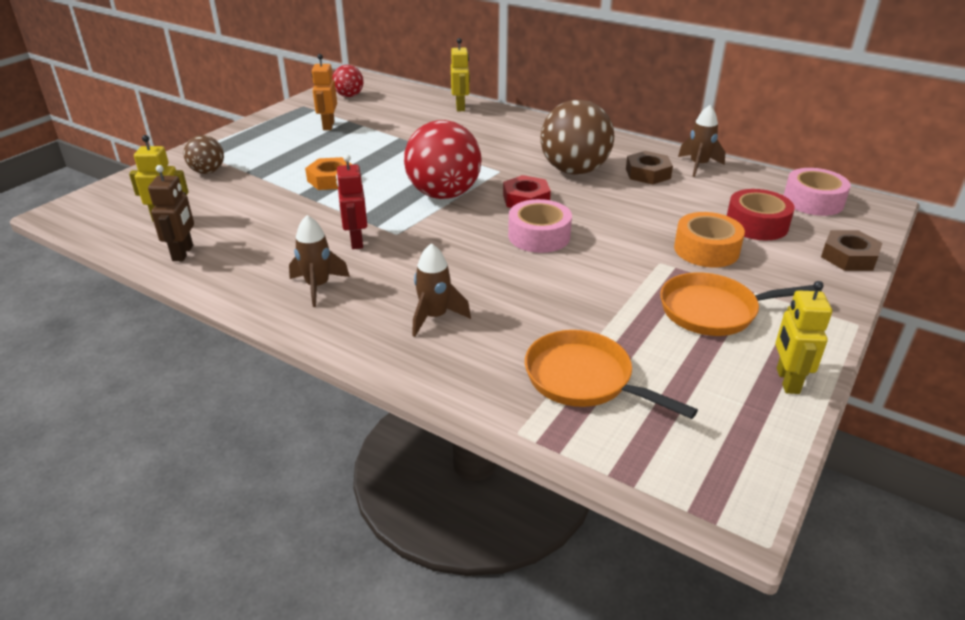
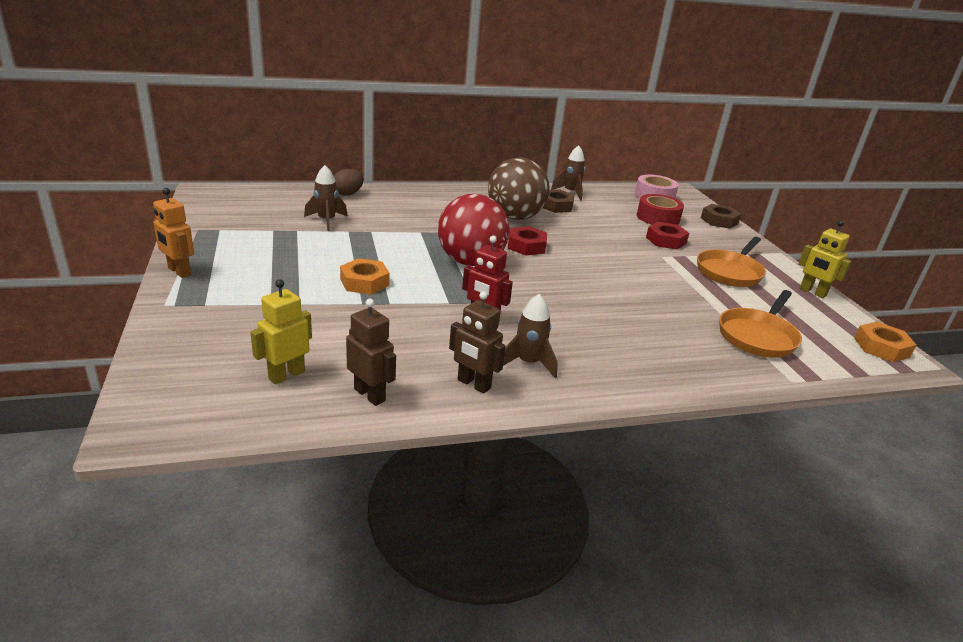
camera: 50 degrees left, 5 degrees down
brown ball [184,135,224,174] -> none
orange robot [312,54,337,130] -> orange robot moved to [153,188,194,278]
red ball [332,65,364,97] -> none
brown rocket [412,243,471,337] -> brown rocket moved to [304,165,348,231]
yellow robot [451,38,470,111] -> brown egg [334,169,364,196]
pink tape [508,199,572,253] -> none
orange pan [525,330,698,419] -> orange pan turned 45 degrees counterclockwise [719,290,802,358]
orange tape [674,212,745,267] -> red nut [646,222,689,250]
none -> brown robot [449,291,506,393]
none -> orange nut [854,322,916,362]

